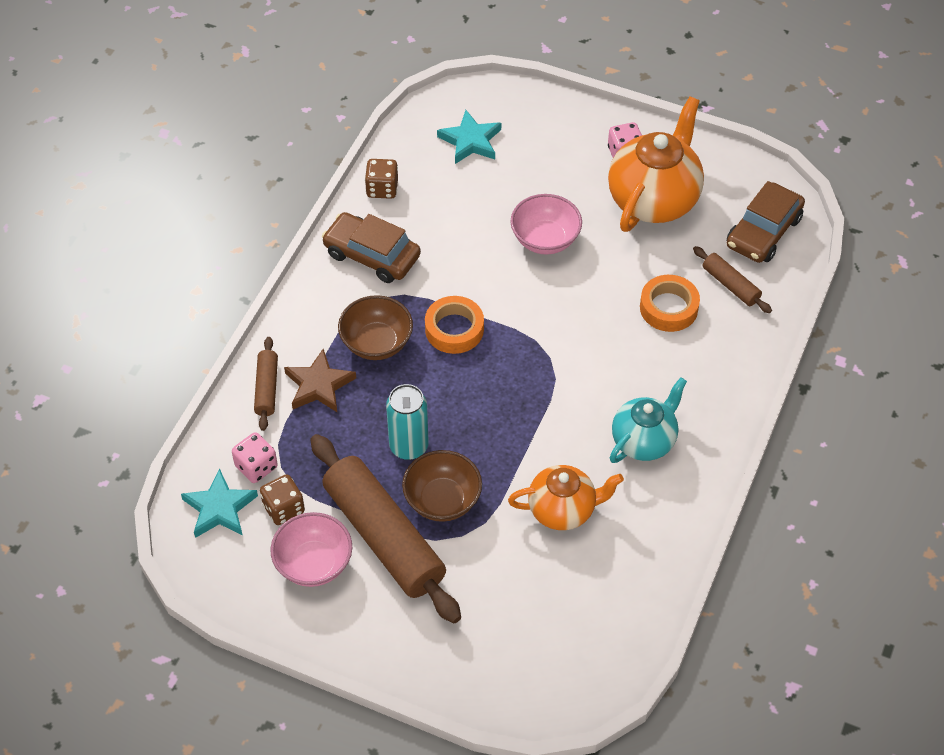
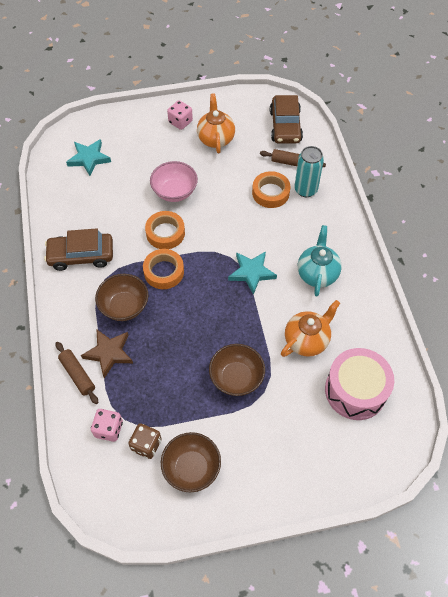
camera: 35 degrees left, 5 degrees up
turquoise star [181,468,258,538] -> turquoise star moved to [228,251,277,295]
pink bowl [271,512,352,587] -> brown bowl [161,432,221,492]
brown rolling pin [310,434,461,623] -> none
brown dice [365,159,398,199] -> none
turquoise can [386,384,429,460] -> turquoise can moved to [294,146,324,197]
orange teapot [608,97,704,232] -> orange teapot [197,93,235,154], size x0.63
none -> orange tape [145,211,185,249]
none -> pink drum [325,348,394,420]

